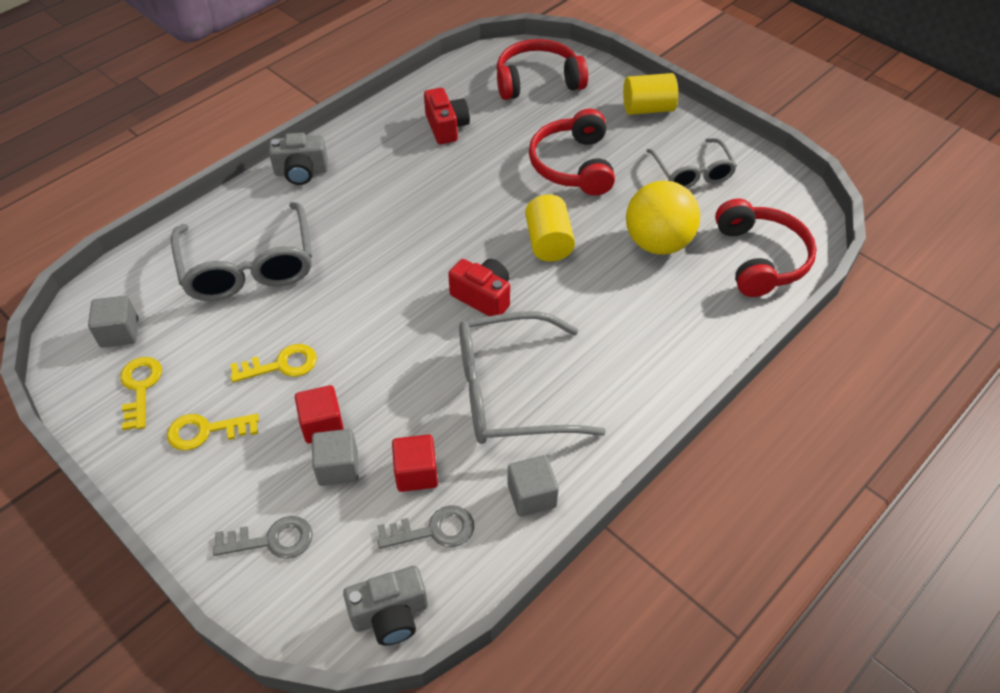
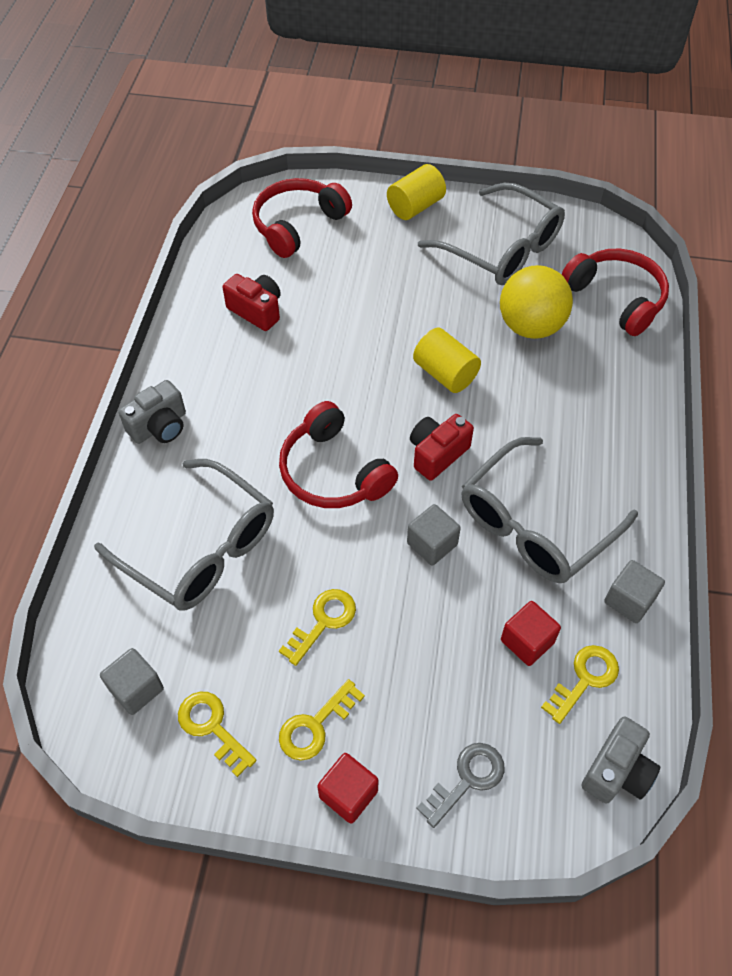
camera: 35 degrees left, 5 degrees up
red cube [295,385,344,443] -> red cube moved to [317,753,379,824]
grey cube [312,429,359,486] -> grey cube moved to [407,504,461,566]
grey key [377,505,474,549] -> yellow key [541,645,619,724]
red camera [448,259,510,316] -> red camera turned 45 degrees counterclockwise [410,414,474,481]
red headphones [529,109,615,196] -> red headphones moved to [279,401,398,508]
grey glasses [647,138,737,188] -> grey glasses [418,183,565,285], size x1.61

